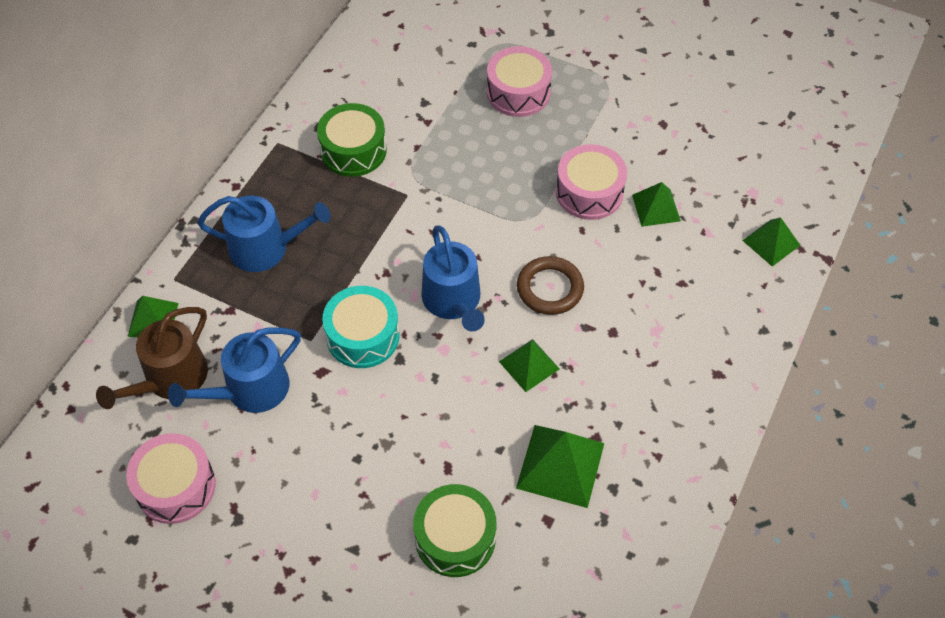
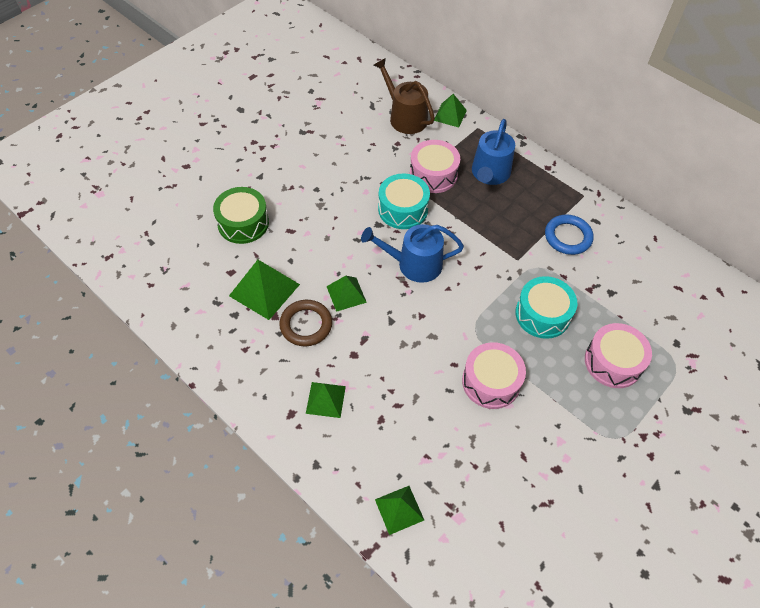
camera: 105 degrees right, 0 degrees up
pink drum [126,433,216,524] -> pink drum moved to [410,140,460,193]
blue watering can [168,327,301,413] -> none
green drum [317,103,387,177] -> blue ring [545,215,594,255]
brown ring [517,256,584,315] -> brown ring moved to [279,300,332,346]
green pyramid [632,182,681,227] -> green pyramid moved to [306,382,346,418]
none -> turquoise drum [516,276,577,339]

